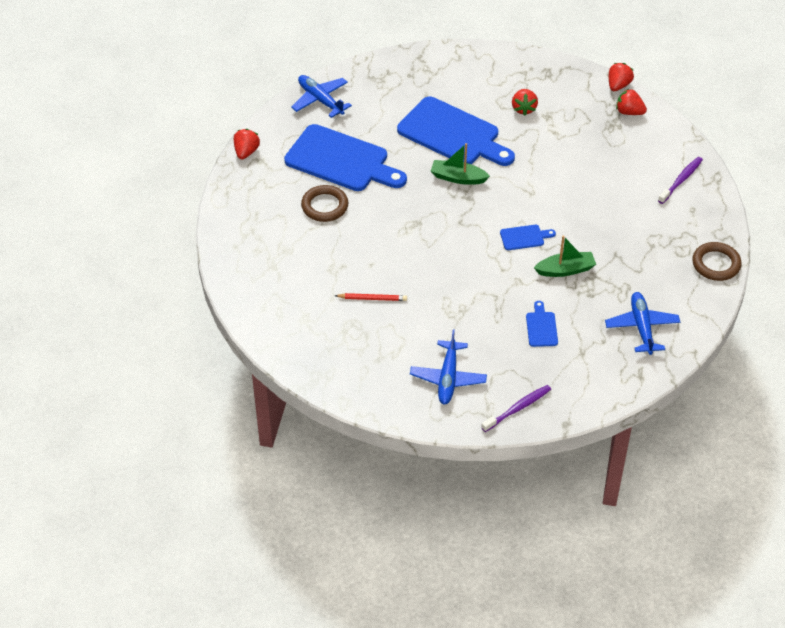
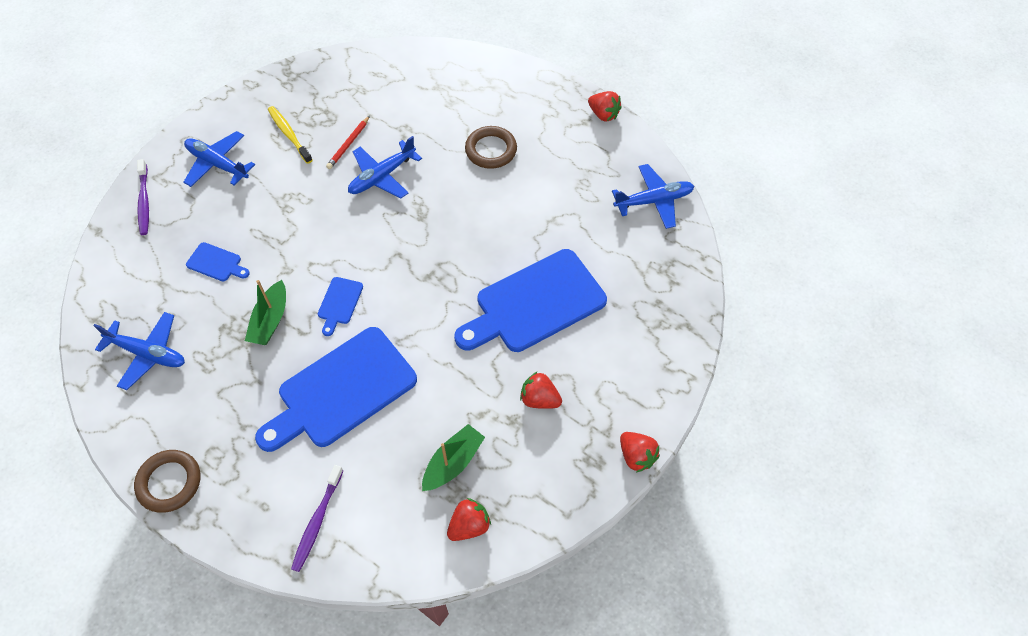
camera: 115 degrees right, 10 degrees up
blue cutting board [284,124,407,191] -> blue cutting board moved to [255,327,417,452]
green boat [431,143,490,185] -> green boat moved to [422,424,485,491]
red strawberry [609,63,634,91] -> red strawberry moved to [620,432,660,473]
purple toothbrush [658,157,703,204] -> purple toothbrush turned 45 degrees clockwise [291,465,343,572]
none -> yellow toothbrush [268,106,313,164]
none -> blue plane [348,136,422,199]

